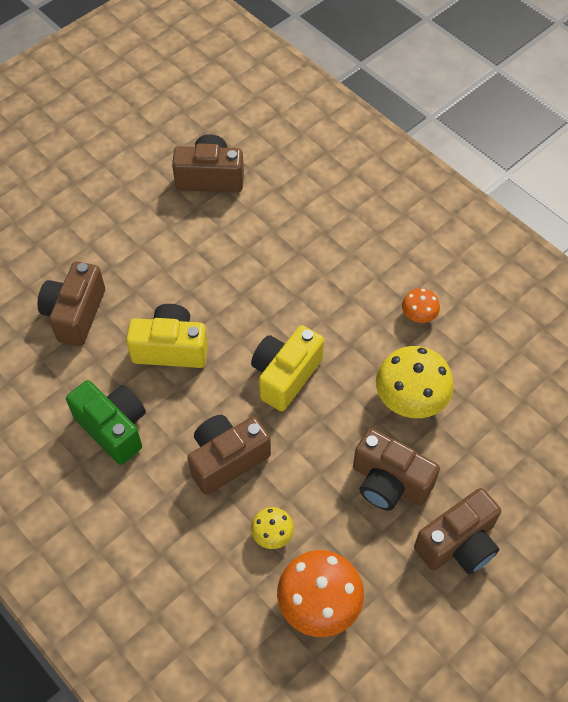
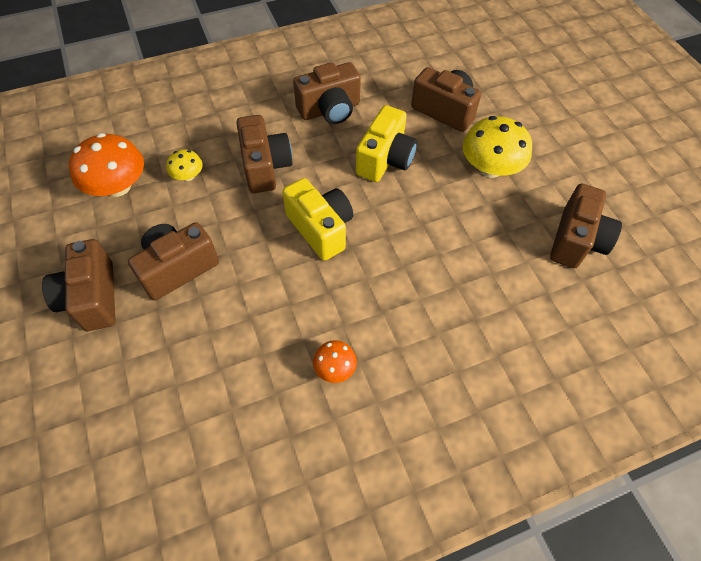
camera: 110 degrees right, 0 degrees up
green camera [66,380,146,465] -> brown camera [293,62,361,124]
yellow mushroom [376,346,454,418] -> yellow mushroom moved to [463,116,532,178]

